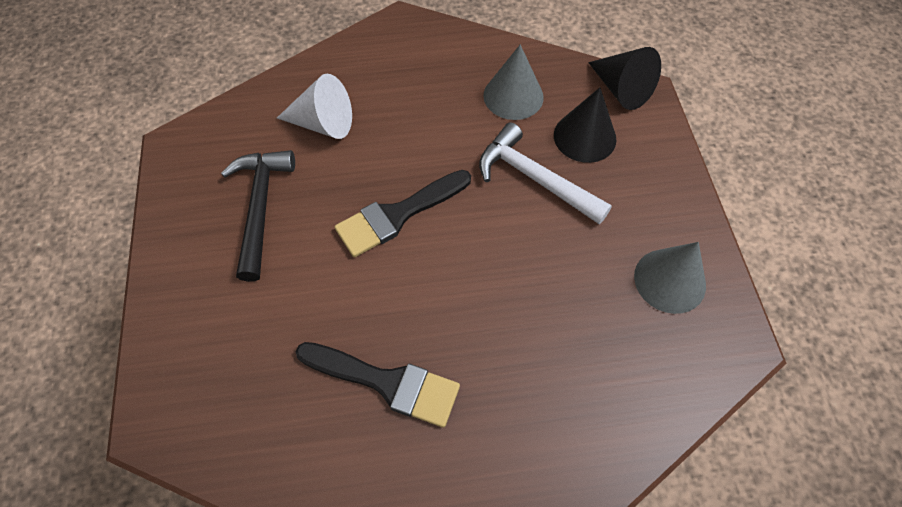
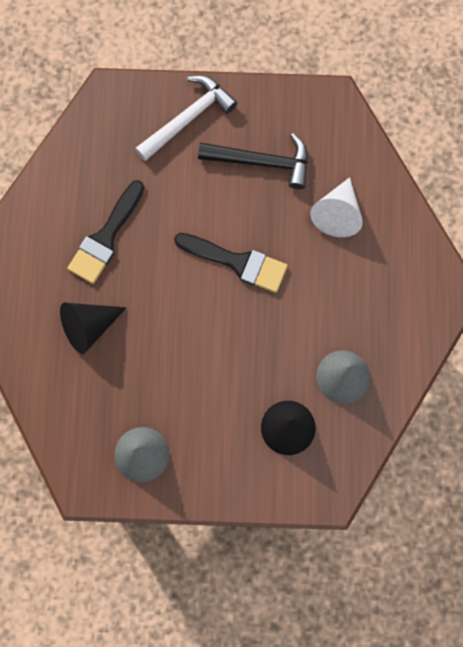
camera: 100 degrees right, 15 degrees up
black brush [335,170,471,257] -> black brush turned 135 degrees clockwise [174,233,288,293]
white hammer [479,122,612,224] -> white hammer moved to [135,76,237,161]
black cone [588,47,661,110] -> black cone moved to [60,303,127,354]

